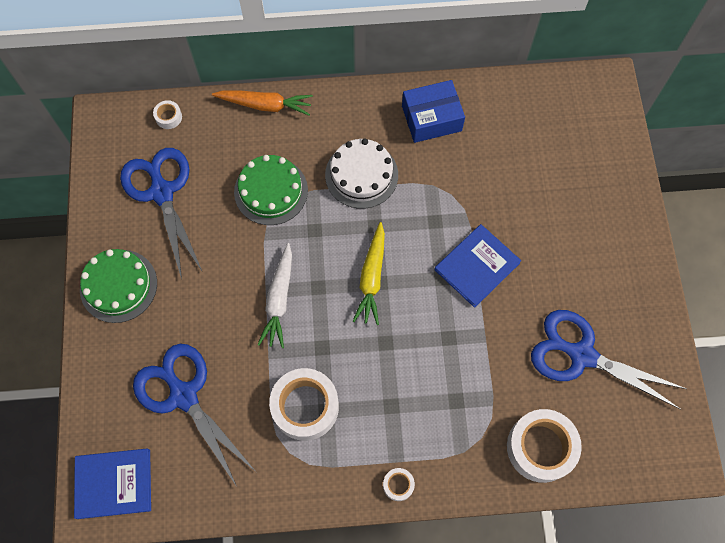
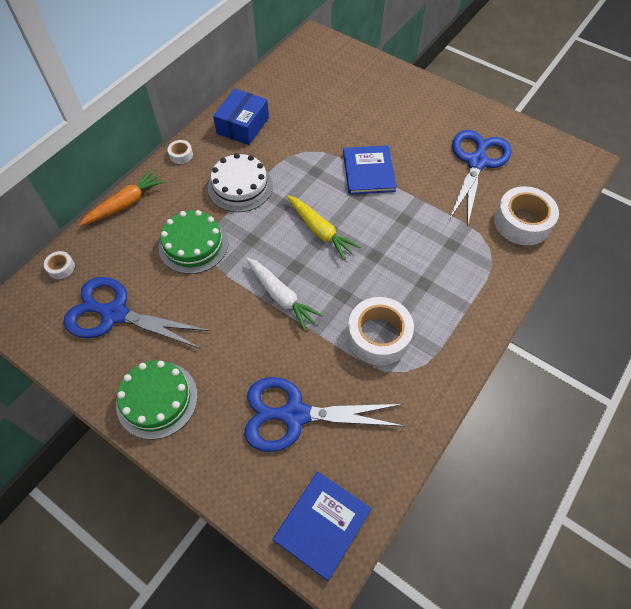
camera: 50 degrees left, 10 degrees down
white tape [383,468,415,501] -> white tape moved to [168,140,193,164]
blue scissors [531,310,686,410] -> blue scissors turned 135 degrees clockwise [449,130,512,224]

